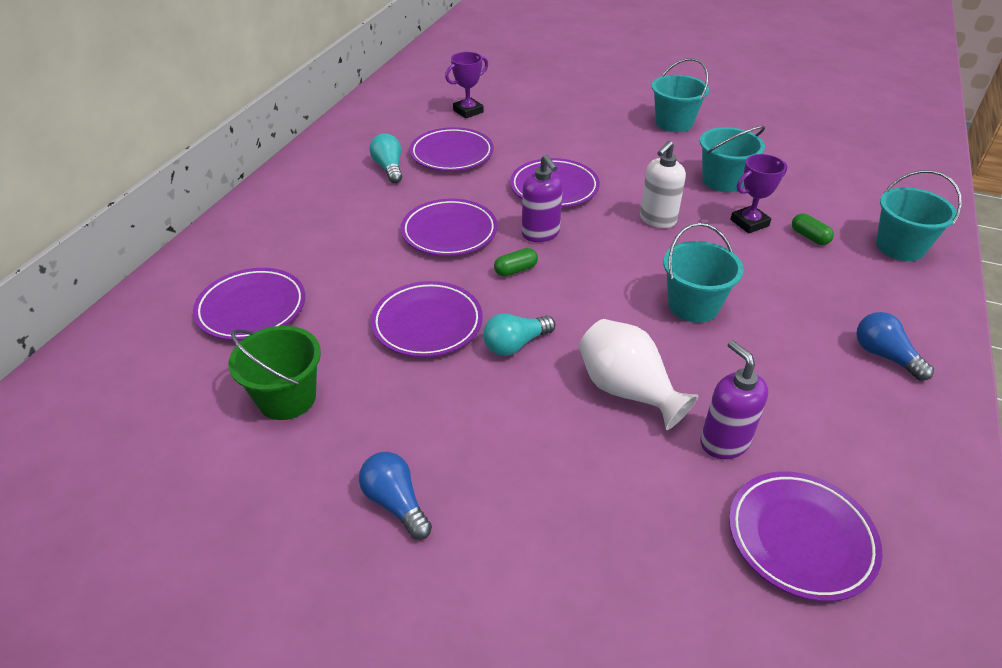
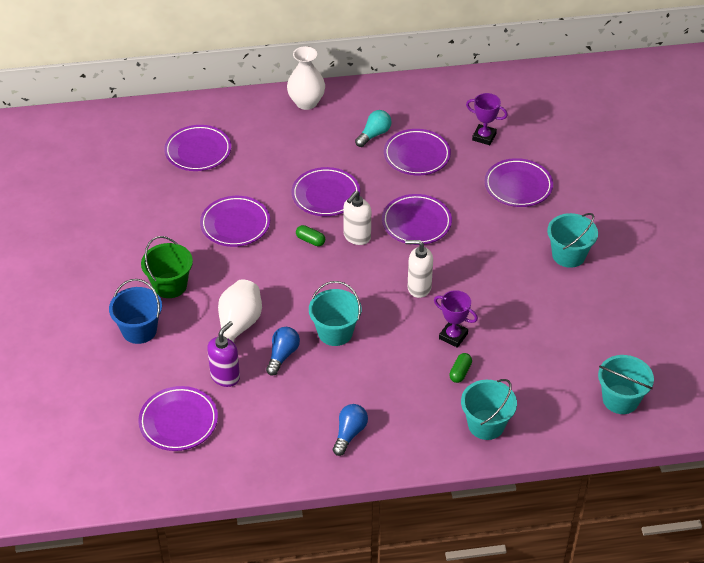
camera: 60 degrees right, 5 degrees up
green bucket [228,326,321,420] -> green bucket moved to [141,236,193,298]
blue light bulb [359,452,432,540] -> blue light bulb moved to [266,327,300,376]
turquoise light bulb [483,313,555,356] -> none
purple soap dispenser [522,154,563,242] -> white soap dispenser [343,191,371,245]
turquoise bucket [700,126,765,192] -> turquoise bucket moved to [598,355,654,414]
none -> blue bucket [109,279,162,344]
none -> white vase [287,46,325,110]
none -> purple plate [485,158,553,207]

